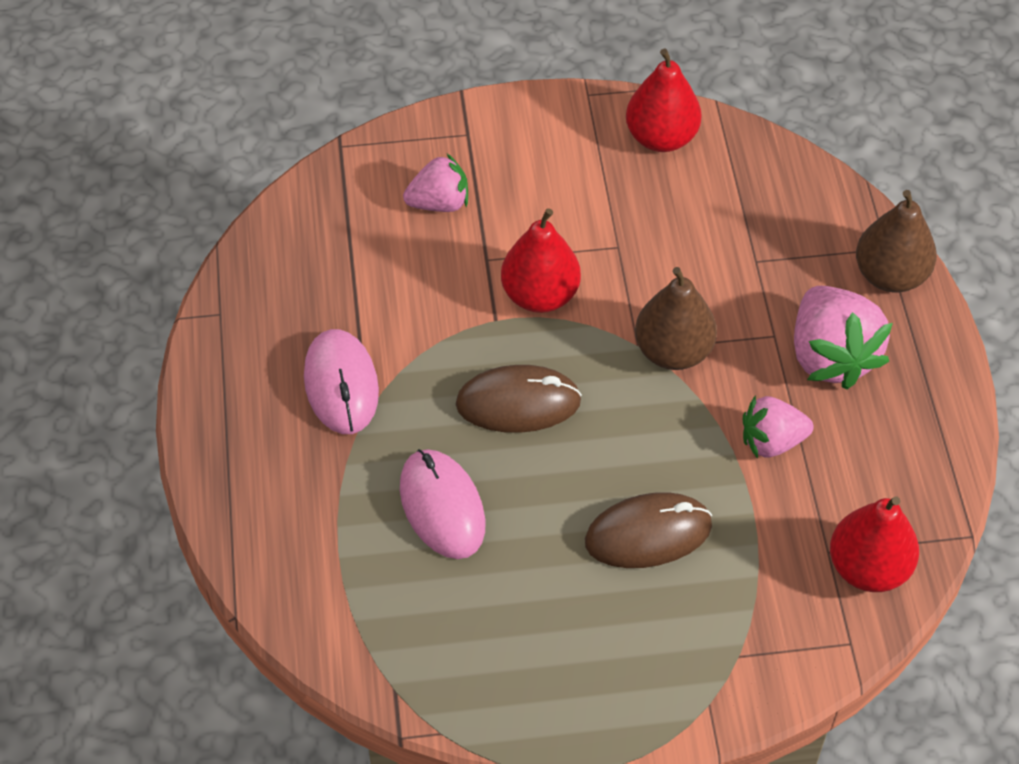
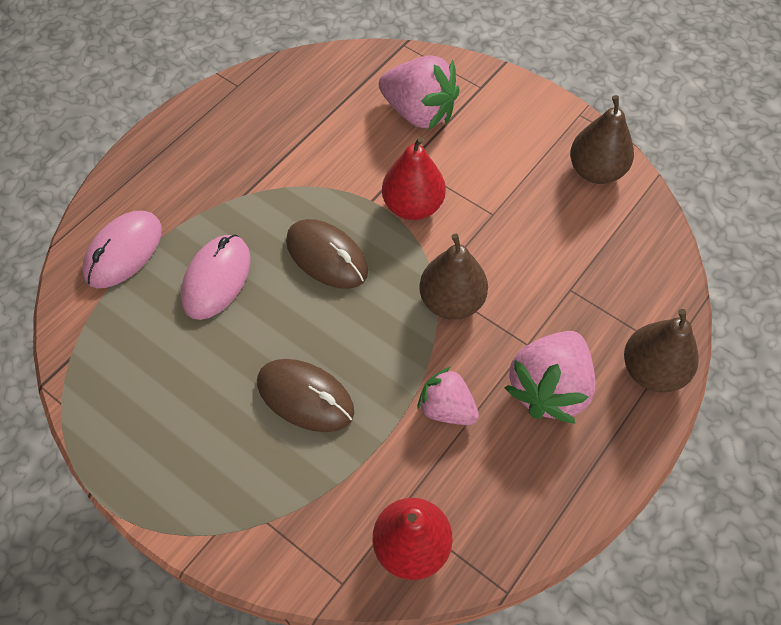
camera: 45 degrees right, 5 degrees up
pink mouse [304,329,379,434] -> pink mouse moved to [82,211,162,288]
pink strawberry [403,154,468,212] -> pink strawberry [379,55,460,130], size x1.62
red pear [626,48,702,152] -> brown pear [570,95,634,184]

